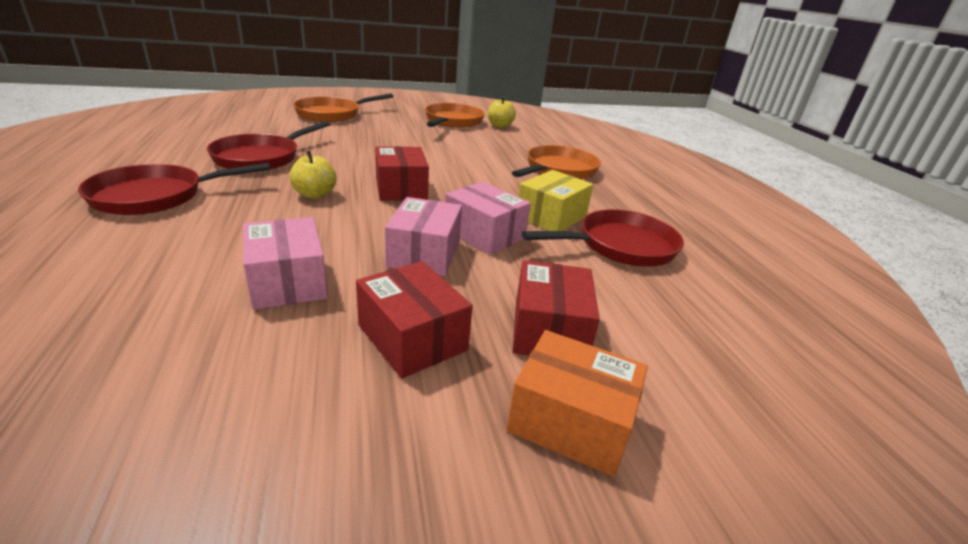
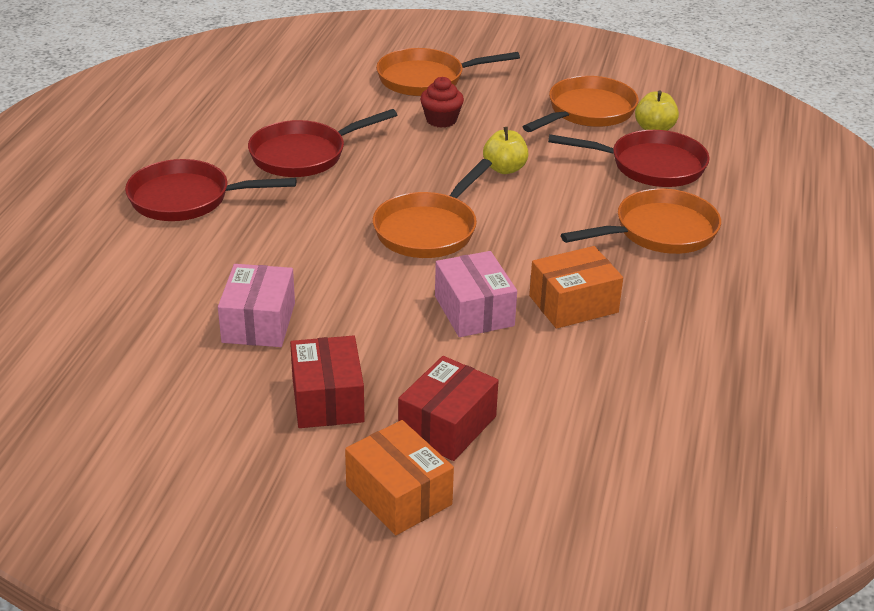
camera: 30 degrees right, 5 degrees up
yellow apple [289,151,337,199] -> yellow apple moved to [483,127,529,174]
red box [375,146,429,201] -> orange pan [373,159,492,258]
pink box [385,197,462,276] -> none
yellow box [518,170,593,231] -> orange box [529,246,623,329]
red pan [522,209,684,267] -> red pan moved to [548,130,710,187]
none -> red cupcake [420,77,464,128]

